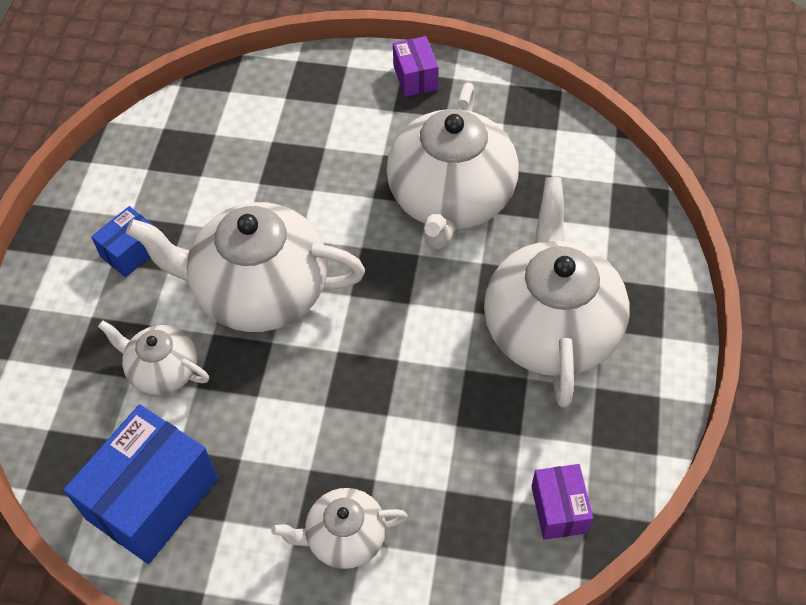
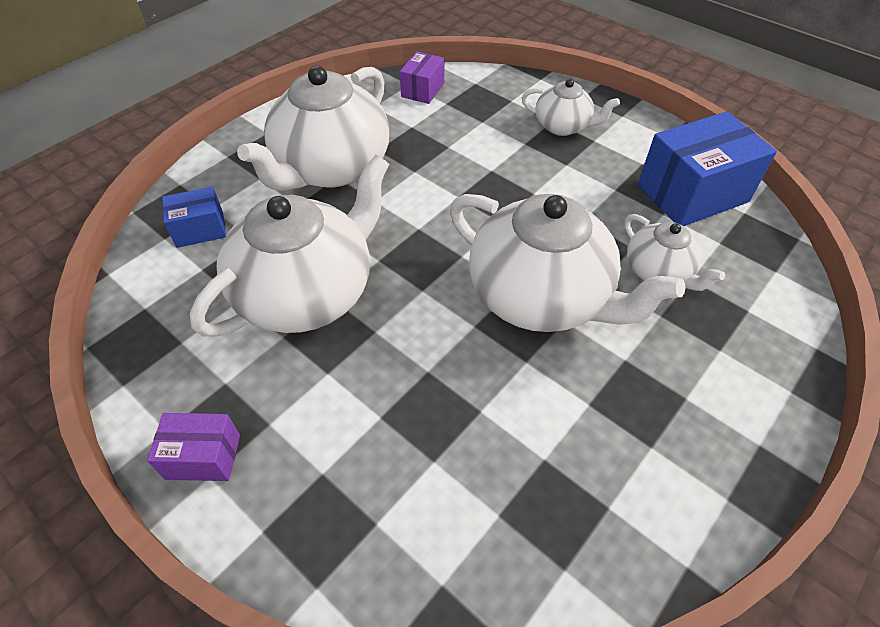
camera: 150 degrees left, 5 degrees down
blue box [91,206,155,277] -> blue box moved to [162,187,226,248]
purple box [393,36,439,97] -> purple box turned 75 degrees clockwise [147,413,240,481]

